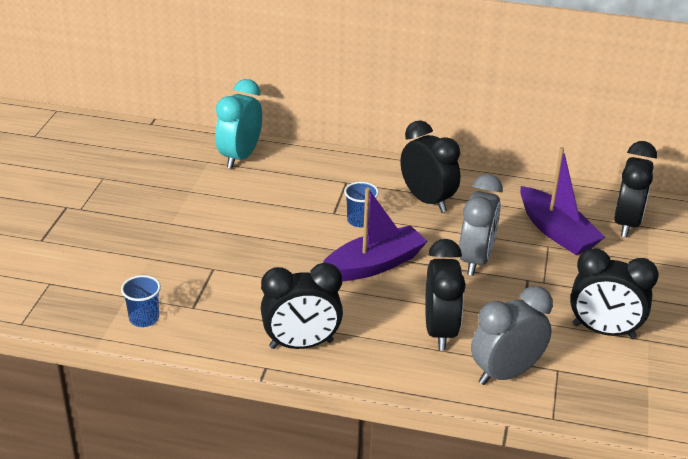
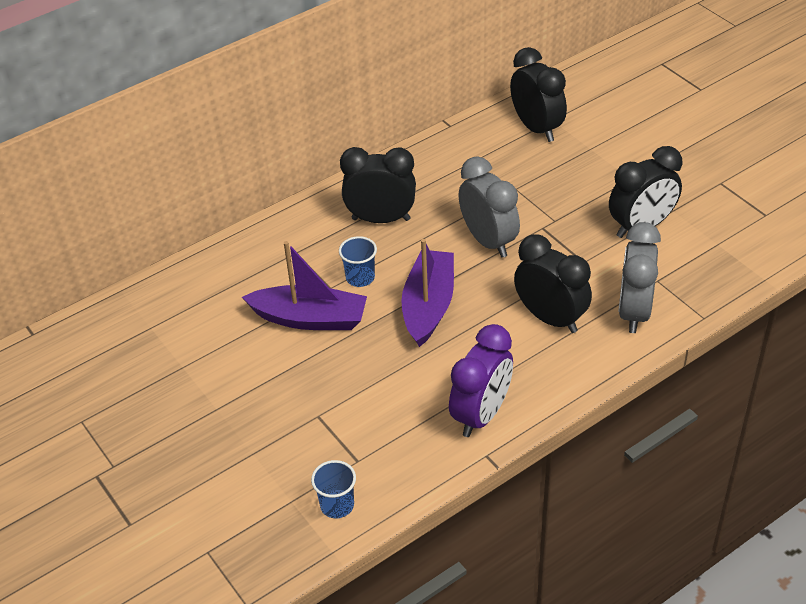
camera: 45 degrees left, 10 degrees up
turquoise clock [215,79,262,169] -> none
black clock [261,263,343,349] -> purple clock [449,324,513,437]
purple boat [520,147,605,255] -> purple boat moved to [242,241,367,330]

